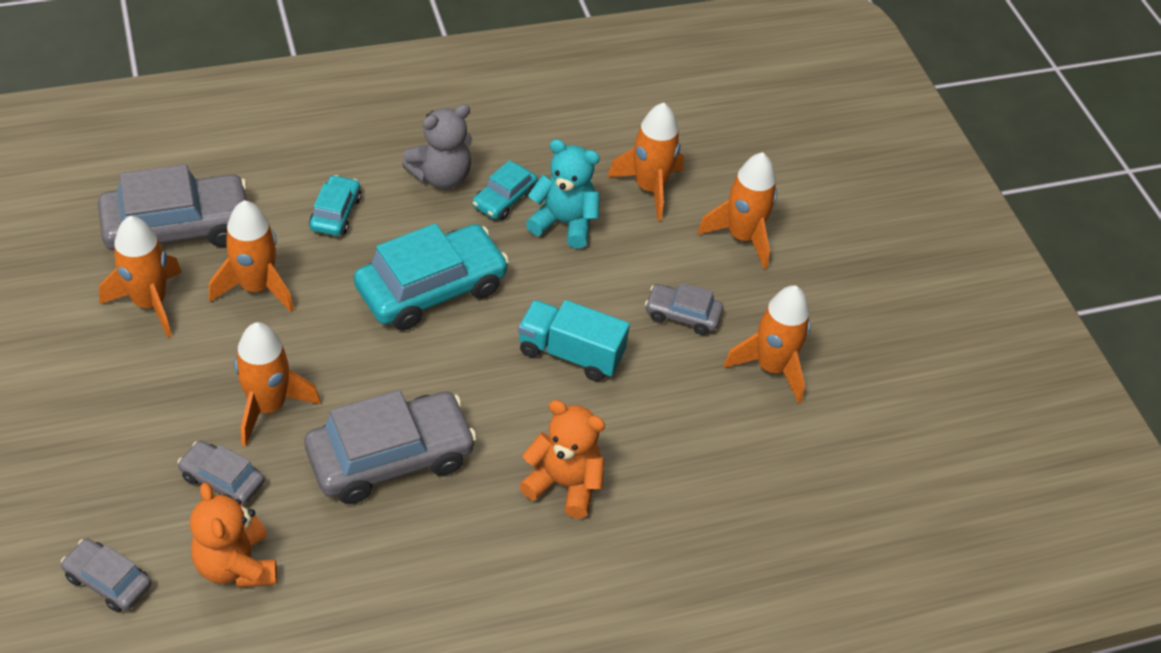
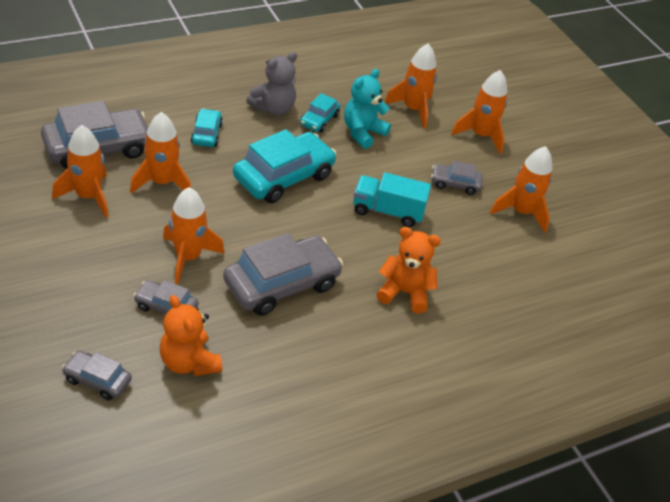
camera: 10 degrees left, 5 degrees down
turquoise teddy bear [526,139,600,249] -> turquoise teddy bear turned 60 degrees counterclockwise [344,69,391,149]

